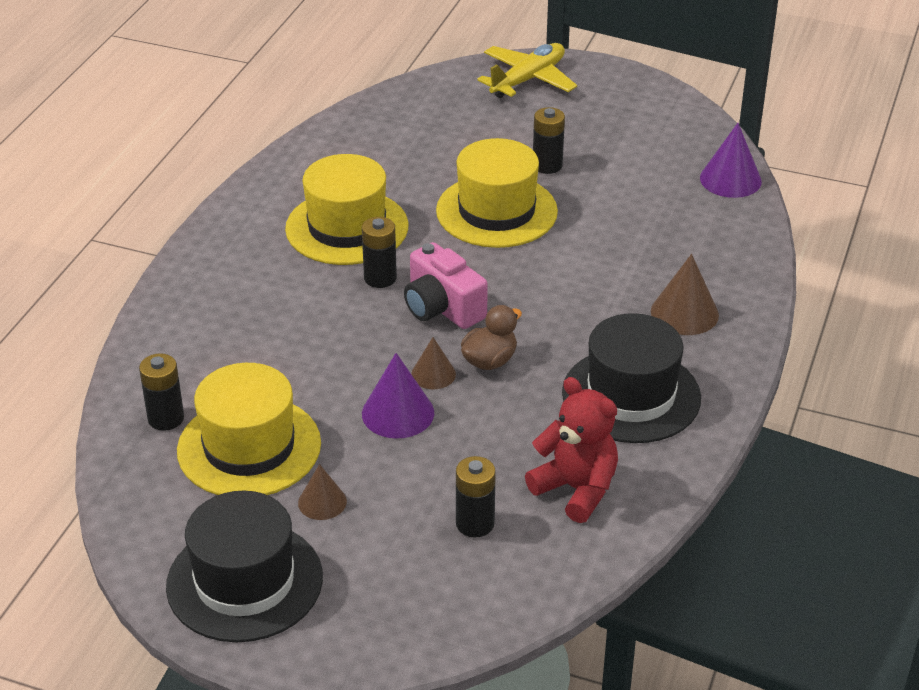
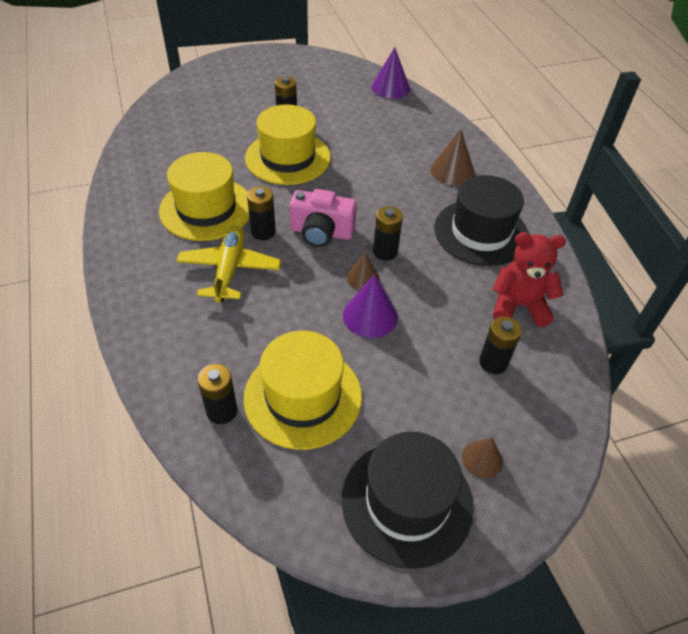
camera: 40 degrees left, 10 degrees up
brown cone [298,464,347,520] -> brown cone moved to [462,437,503,479]
brown duck [461,305,522,370] -> black battery [373,206,403,261]
yellow plane [477,43,577,98] -> yellow plane moved to [176,226,281,303]

